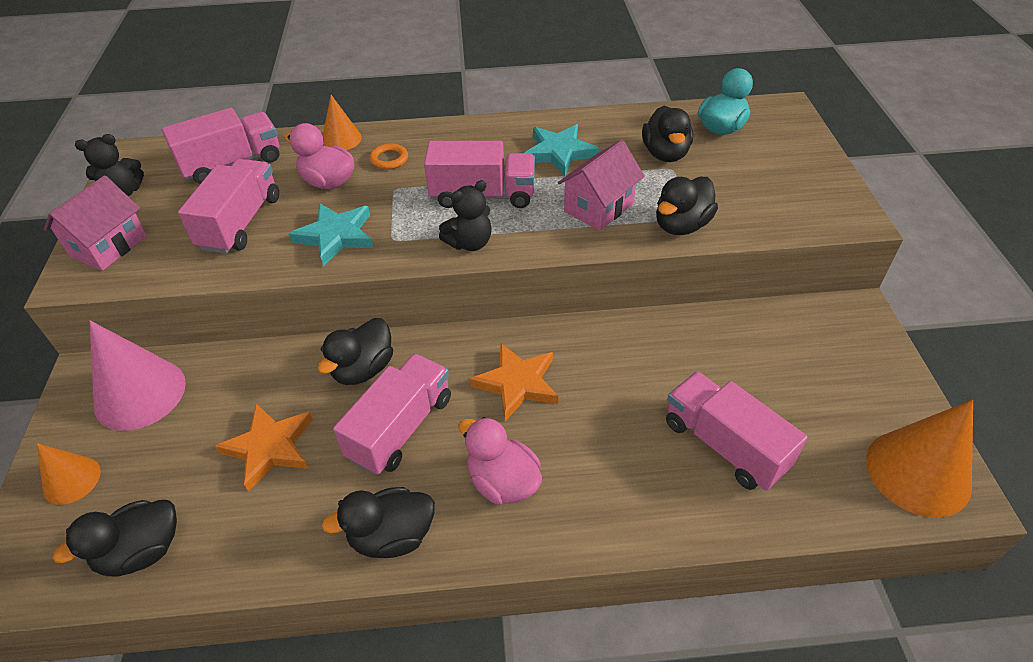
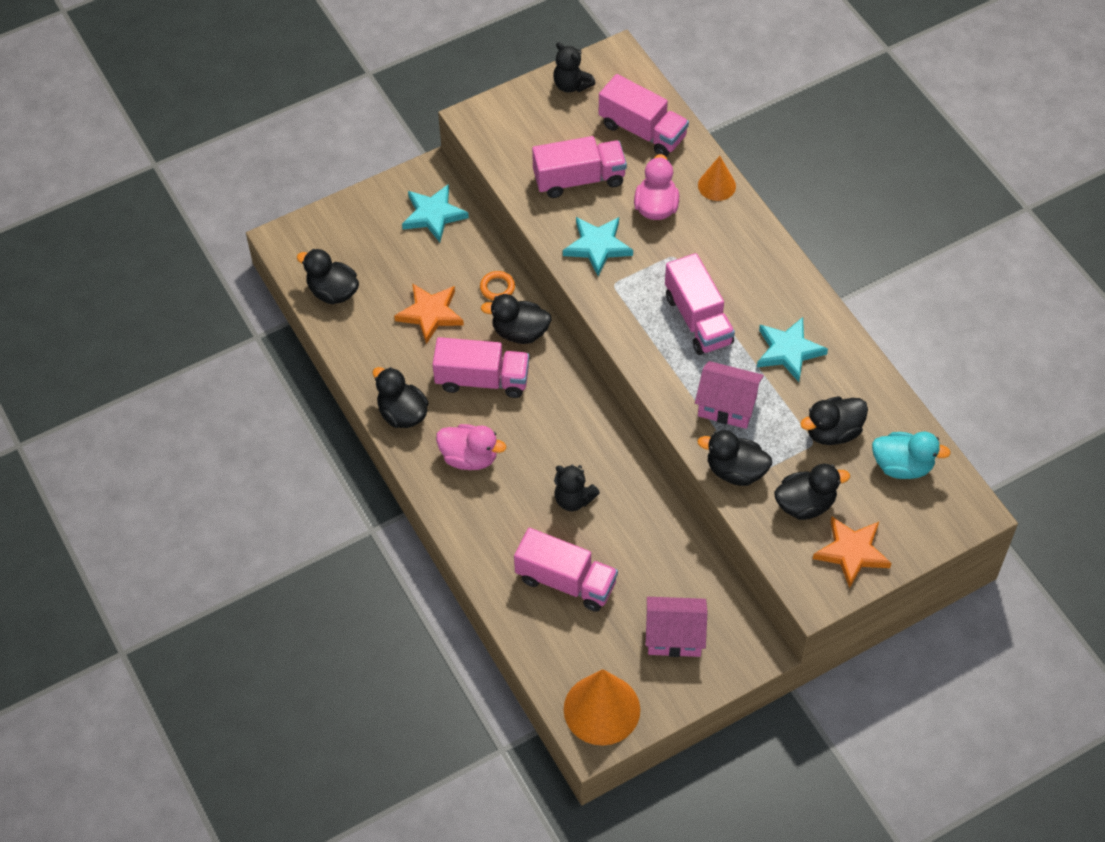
camera: 65 degrees right, 10 degrees up
orange cone [37,443,101,505] -> none
pink house [44,175,147,271] -> pink house moved to [645,597,707,657]
pink cone [89,320,186,431] -> turquoise star [402,184,469,242]
orange ring [370,143,408,170] -> orange ring moved to [480,271,515,301]
black teddy bear [439,180,492,251] -> black teddy bear moved to [554,465,600,511]
pink duck [458,417,542,505] -> pink duck turned 90 degrees clockwise [436,424,506,470]
orange star [470,343,558,421] -> orange star moved to [813,517,892,589]
pink truck [666,371,808,491] -> pink truck turned 90 degrees clockwise [514,528,618,612]
none -> black duck [774,464,850,520]

